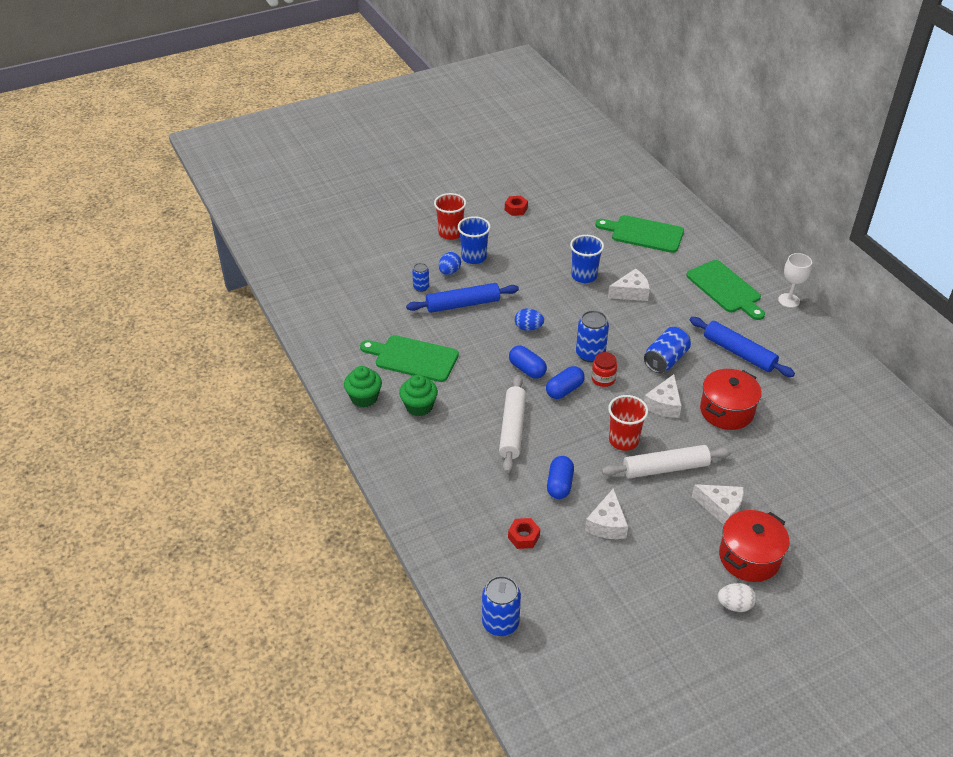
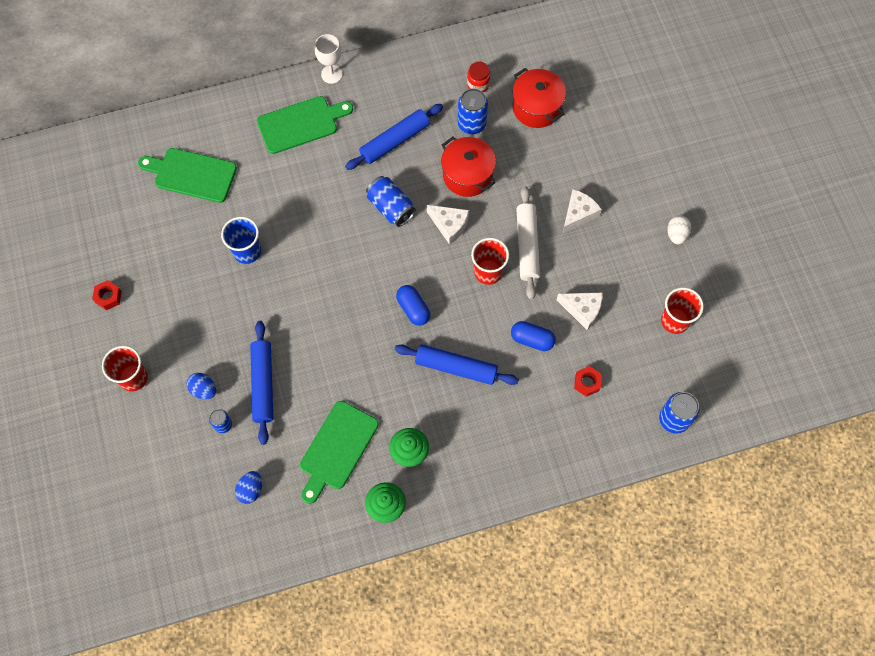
camera: 80 degrees left, 25 degrees up
blue cup [458,216,491,264] -> none
white rolling pin [499,375,526,473] -> blue rolling pin [395,345,519,385]
blue capsule [509,346,547,379] -> none
blue egg [515,308,544,331] -> blue egg moved to [235,471,262,504]
blue can [576,310,609,362] -> blue can moved to [458,88,488,134]
red jar [591,352,617,387] -> red jar moved to [467,62,491,93]
green cutting board [595,215,684,253] -> green cutting board turned 75 degrees clockwise [138,148,237,203]
white cheese [608,268,650,301] -> none
red pot [719,510,790,582] -> red pot moved to [512,68,566,128]
none -> red cup [661,287,704,334]

